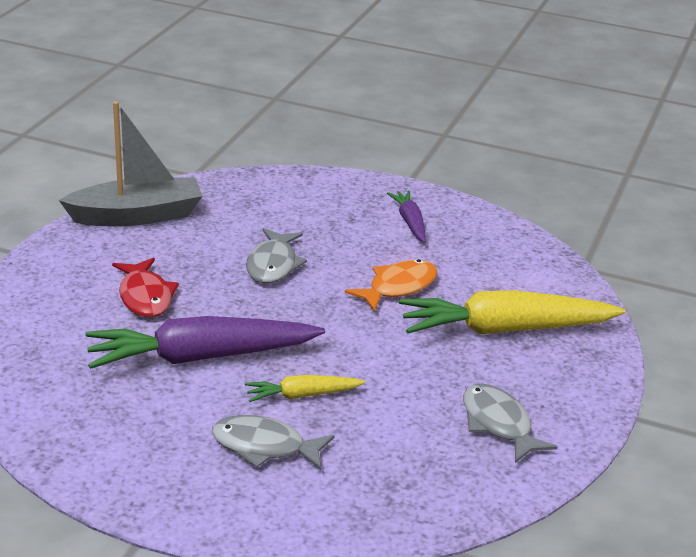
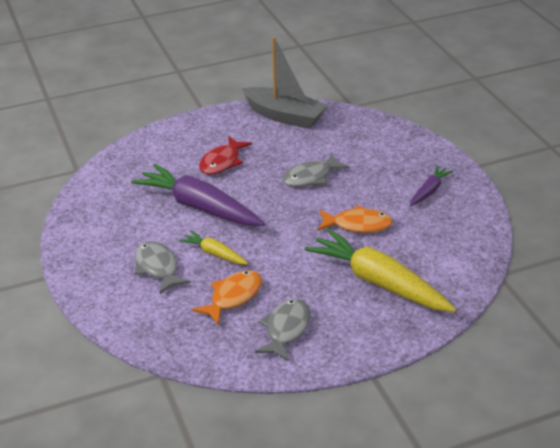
camera: 50 degrees right, 5 degrees up
none -> orange fish [192,270,262,325]

